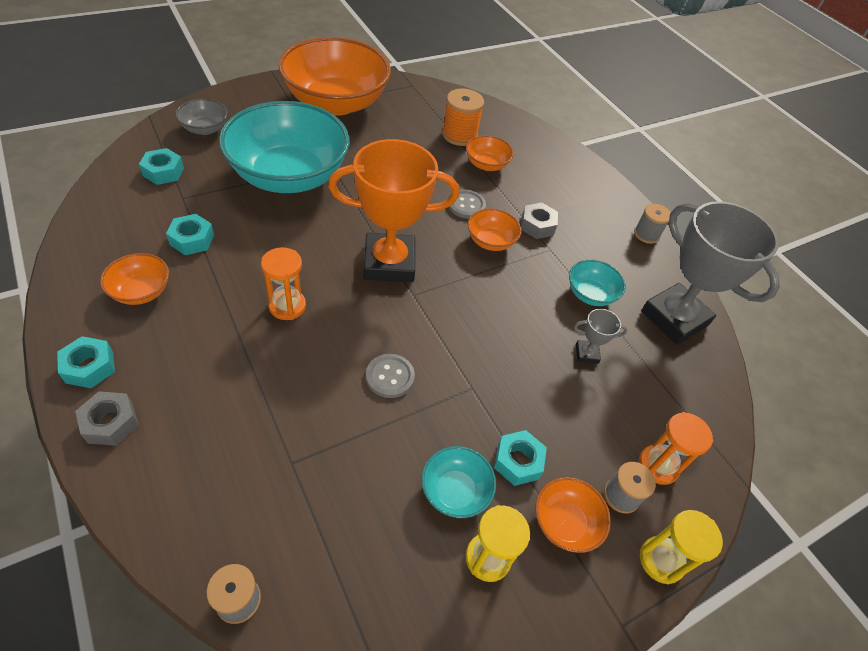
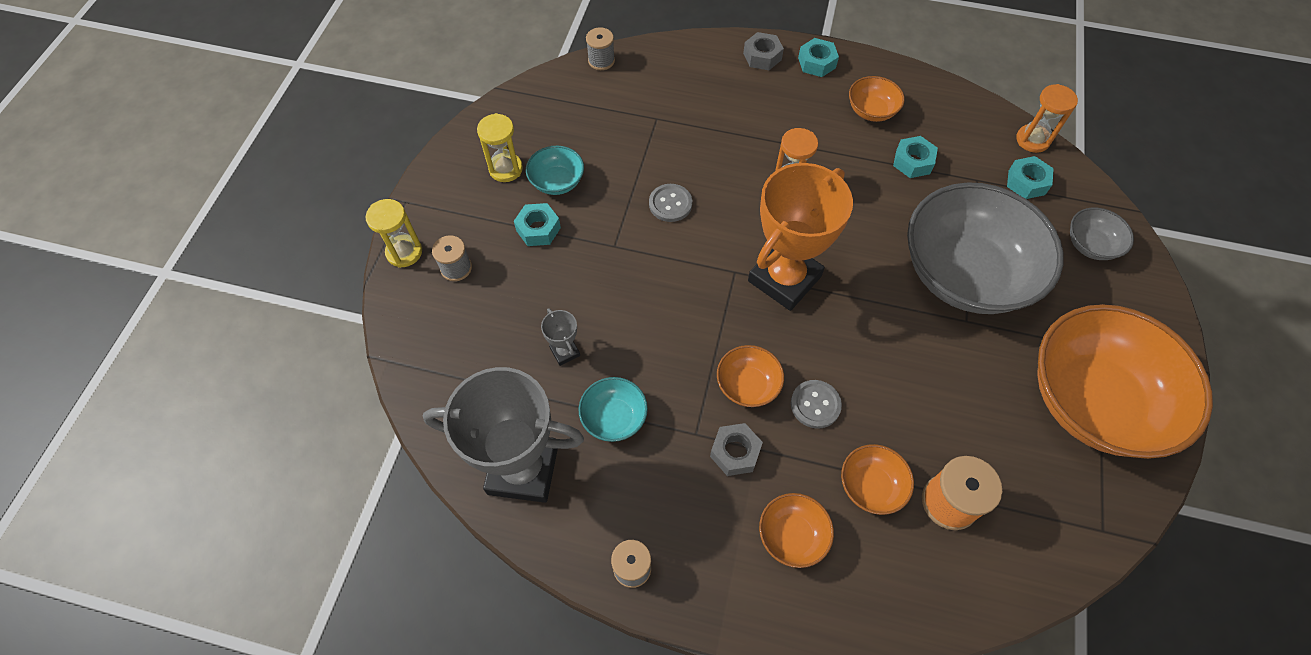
camera: 140 degrees right, 10 degrees up
turquoise bowl [219,101,350,193] -> grey bowl [907,182,1064,314]
orange bowl [535,477,611,553] -> orange bowl moved to [759,493,834,568]
grey trophy [574,309,627,364] -> grey trophy turned 75 degrees counterclockwise [541,308,580,366]
orange hourglass [639,412,713,485] -> orange hourglass moved to [1016,84,1078,153]

